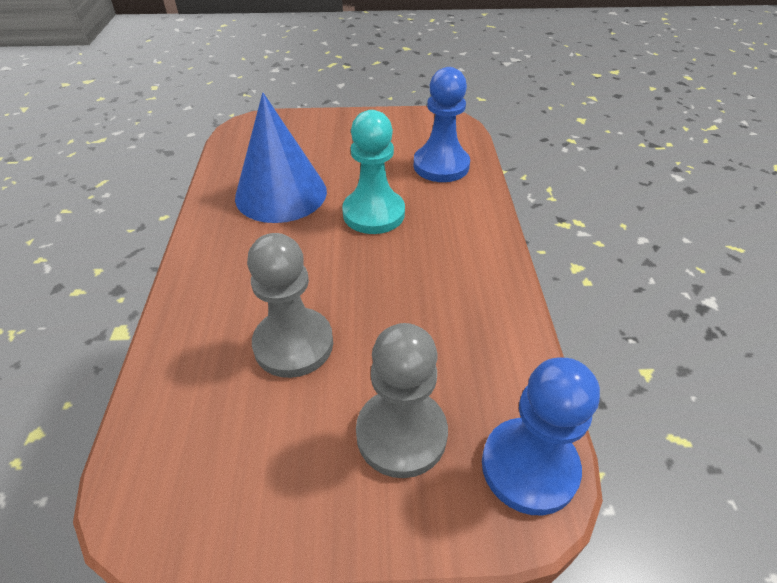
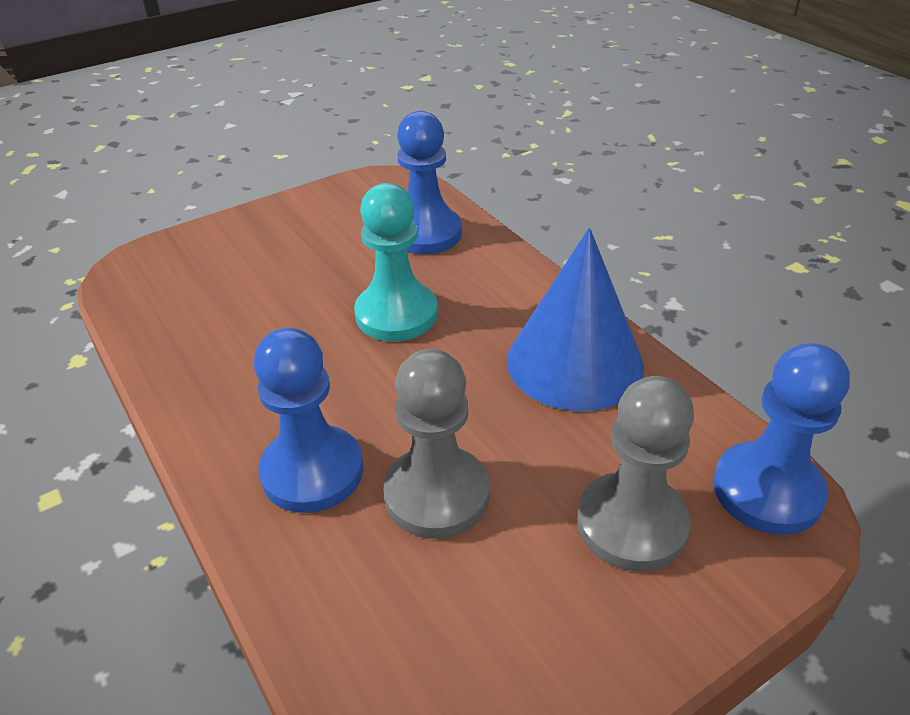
camera: 30 degrees left, 5 degrees down
blue cone [235,93,327,223] -> blue cone moved to [507,228,644,411]
none -> blue pawn [254,328,363,513]

